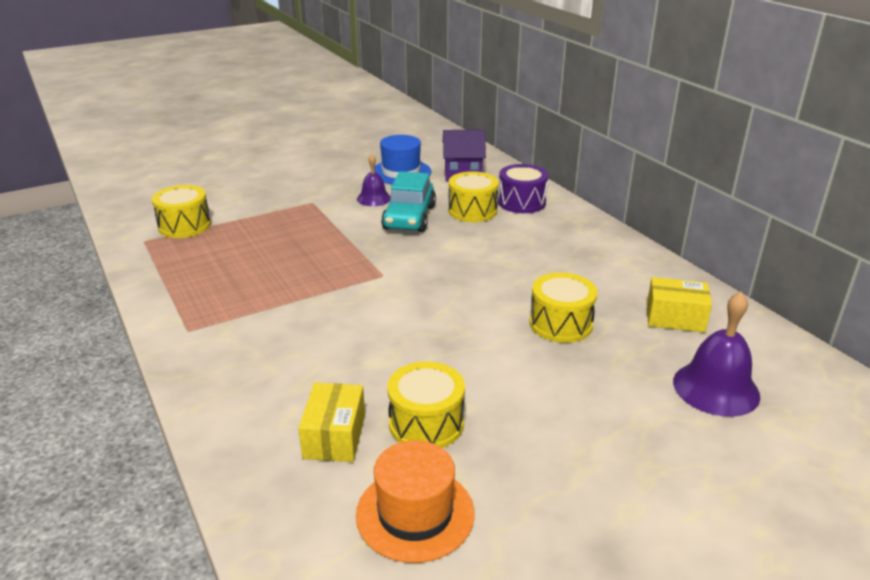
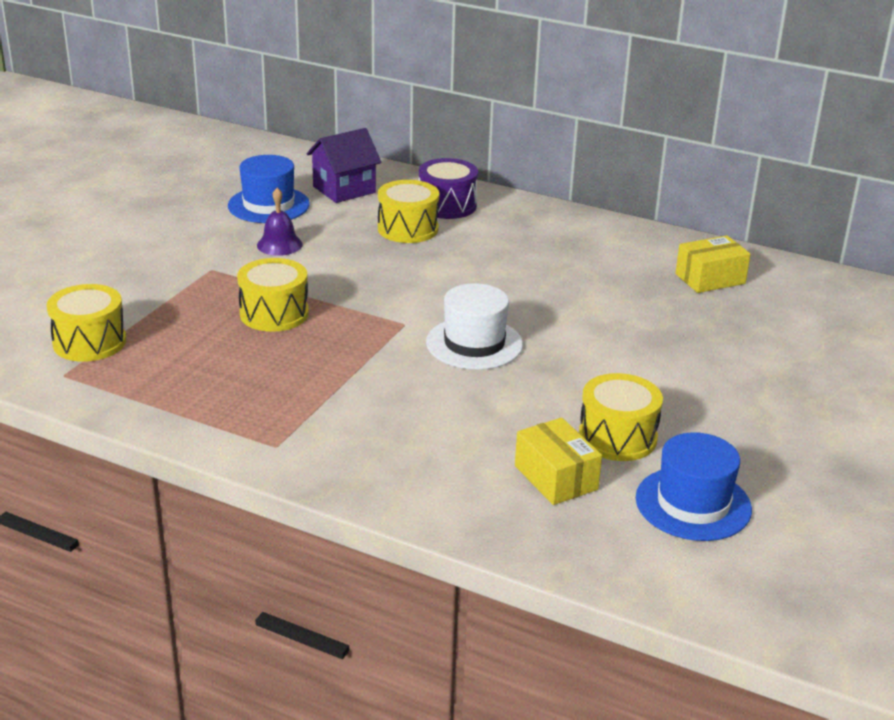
camera: 35 degrees left, 0 degrees up
orange hat [356,440,475,563] -> blue hat [636,432,752,541]
turquoise car [381,171,436,232] -> none
yellow drum [529,273,598,343] -> yellow drum moved to [237,258,309,332]
purple bell [673,291,760,417] -> none
none -> white hat [426,283,523,370]

